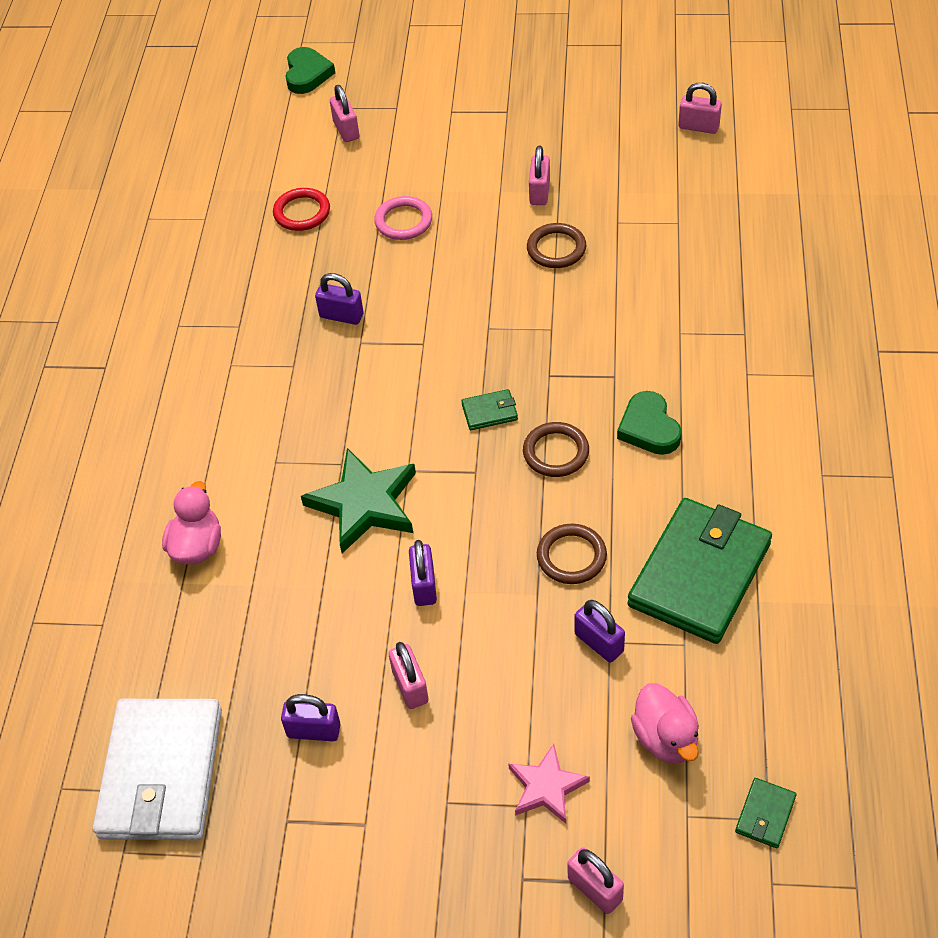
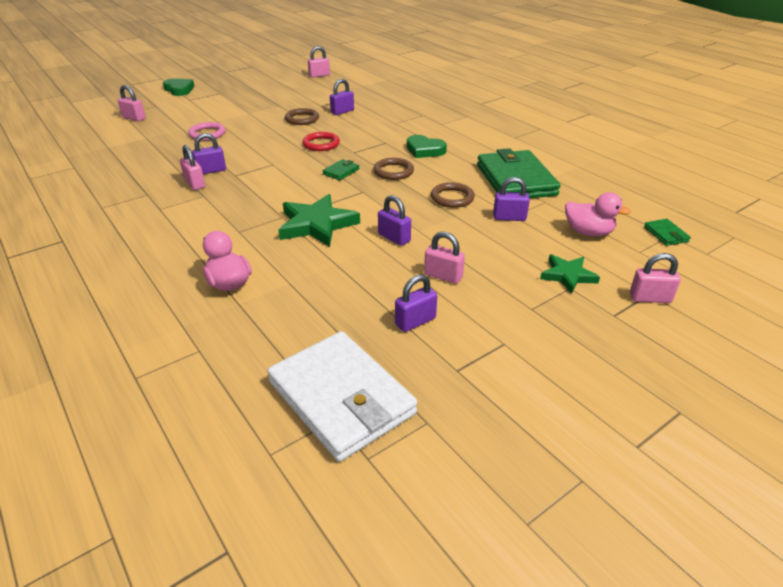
camera: 45 degrees left, 15 degrees down
red ring [273,188,330,231] -> red ring moved to [302,132,340,151]
green heart [285,47,335,94] -> green heart moved to [163,78,194,96]
pink star [508,744,590,824] -> green star [540,254,600,294]
pink padlock [529,146,550,205] -> pink padlock moved to [180,145,205,190]
none -> purple padlock [330,79,354,115]

